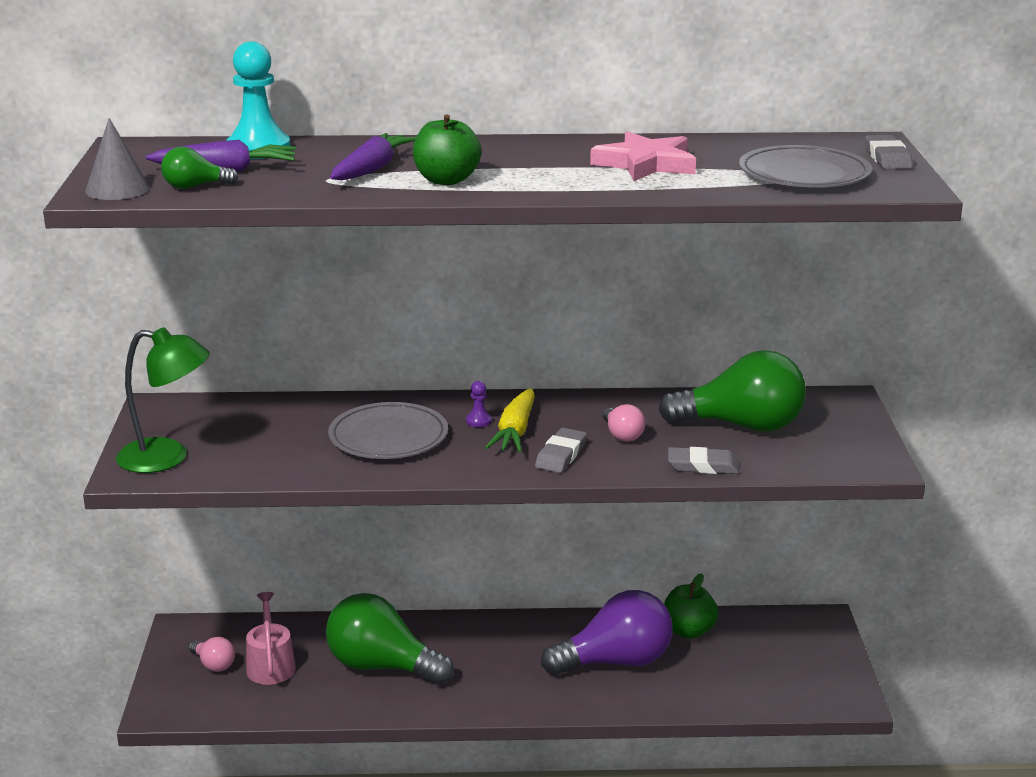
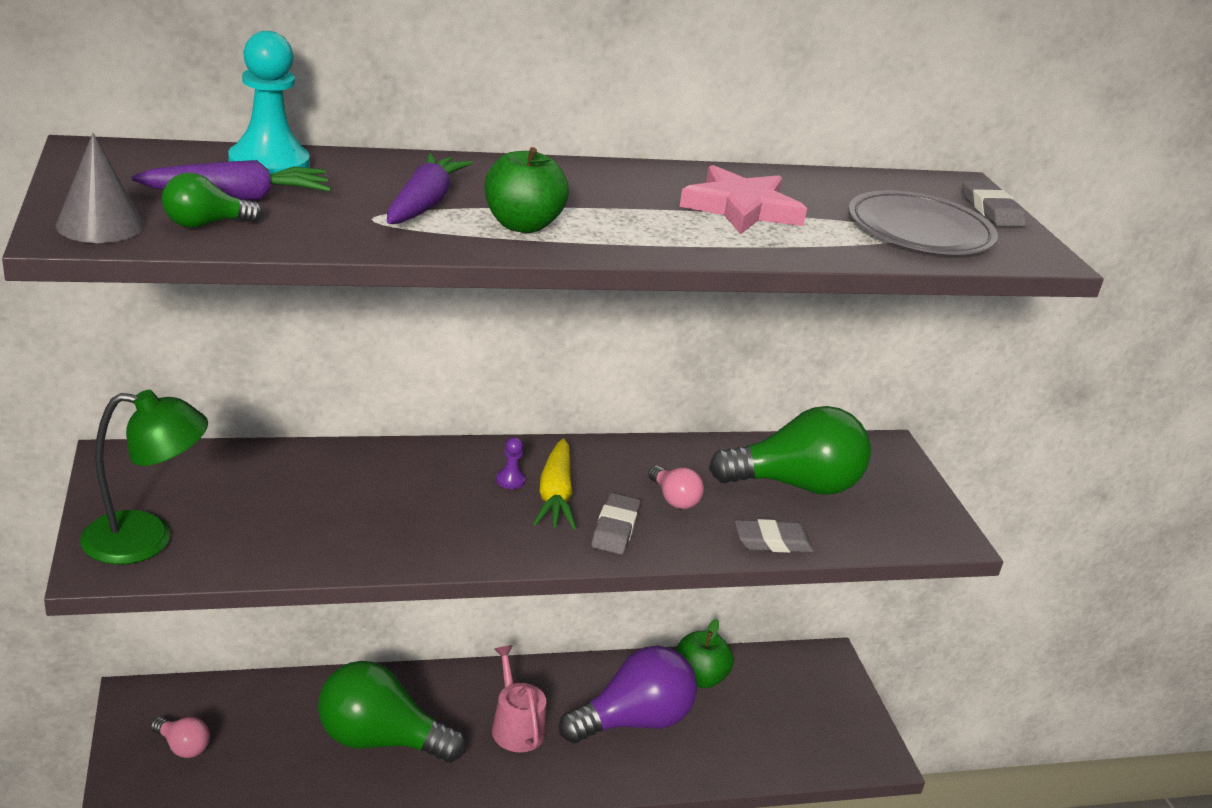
camera: 15 degrees left, 5 degrees up
pink watering can [246,592,296,685] -> pink watering can moved to [492,645,546,752]
grey plate [328,402,448,459] -> none

